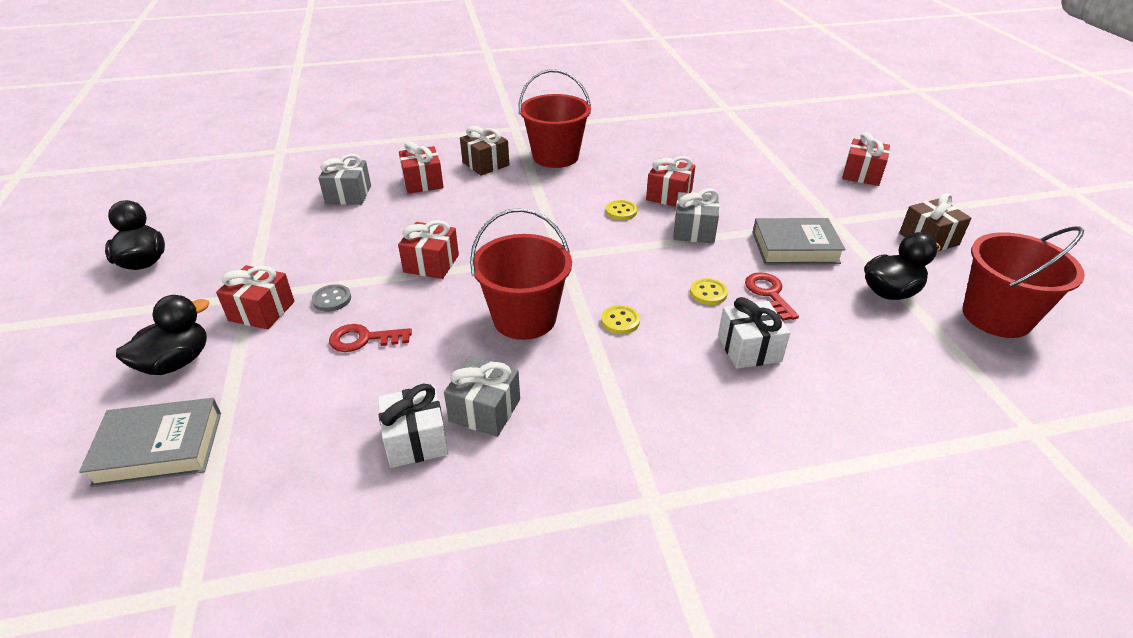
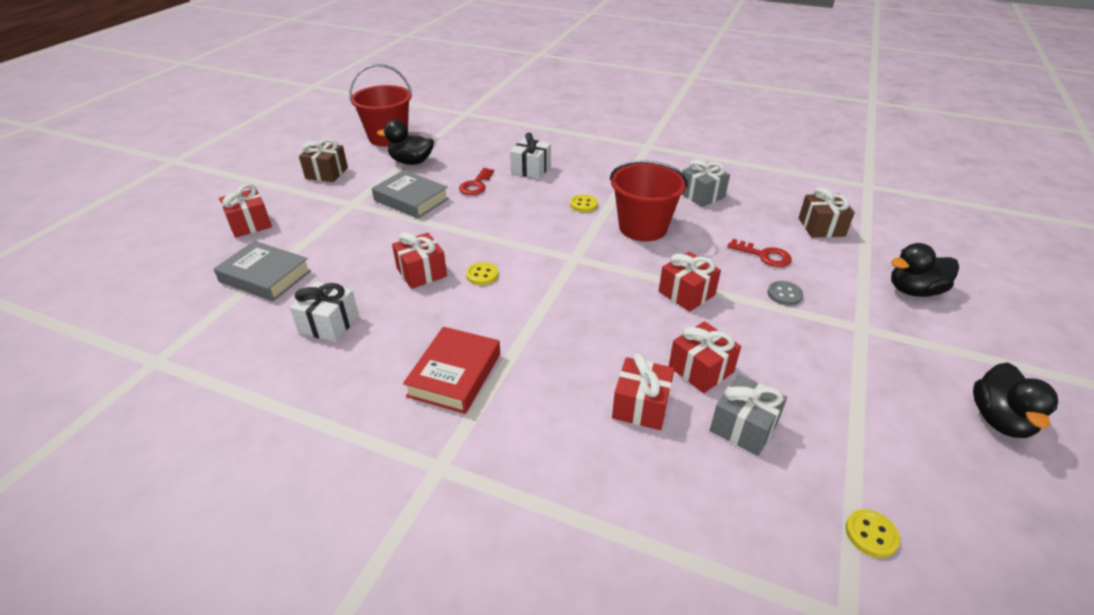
camera: 145 degrees left, 0 degrees up
grey book [79,398,221,487] -> grey book moved to [214,241,311,301]
red gift [216,265,295,330] -> red gift moved to [669,321,741,393]
white gift [377,384,448,468] -> white gift moved to [290,282,359,342]
brown gift [460,126,509,176] -> brown gift moved to [798,187,855,238]
red bucket [519,69,591,168] -> red book [403,327,500,414]
grey gift [673,188,719,243] -> none
yellow button [690,278,728,305] -> yellow button moved to [845,509,900,558]

